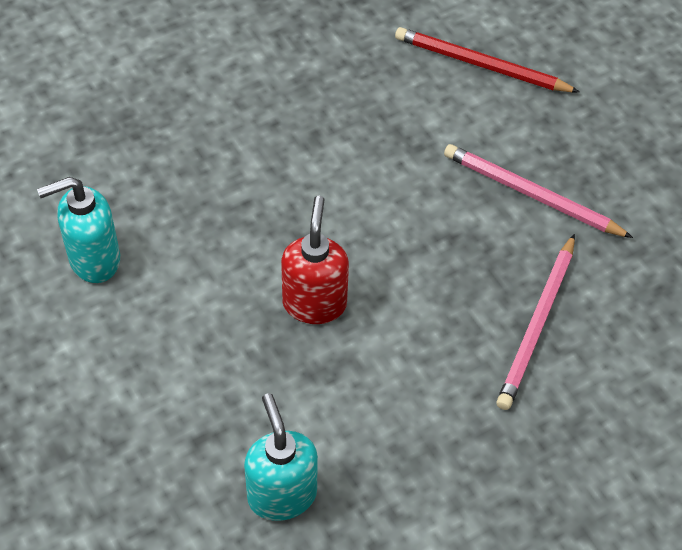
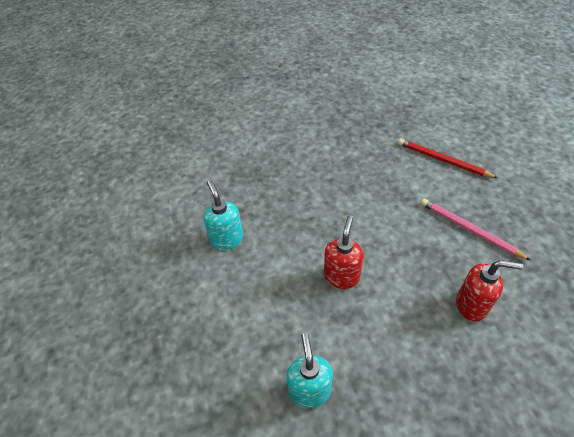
camera: 15 degrees right, 5 degrees down
turquoise soap dispenser [37,177,120,283] -> turquoise soap dispenser turned 75 degrees clockwise [203,180,243,251]
pink pencil [496,234,575,410] -> red soap dispenser [456,260,523,322]

